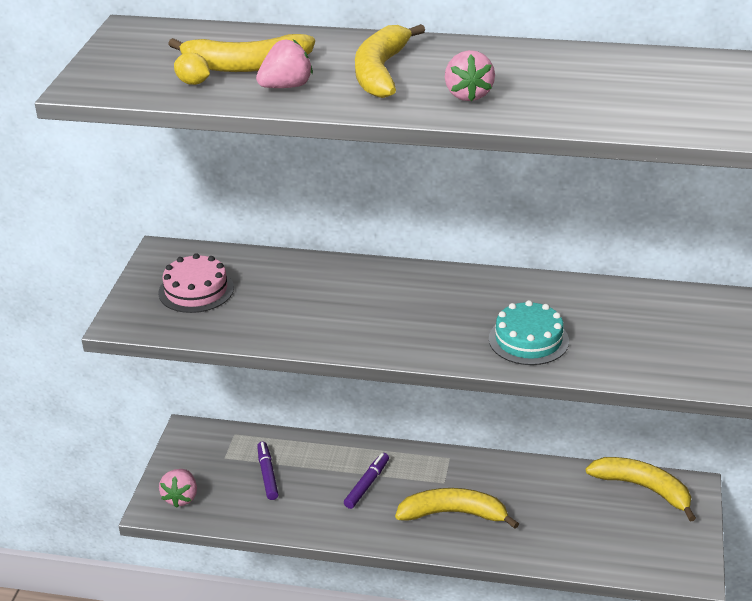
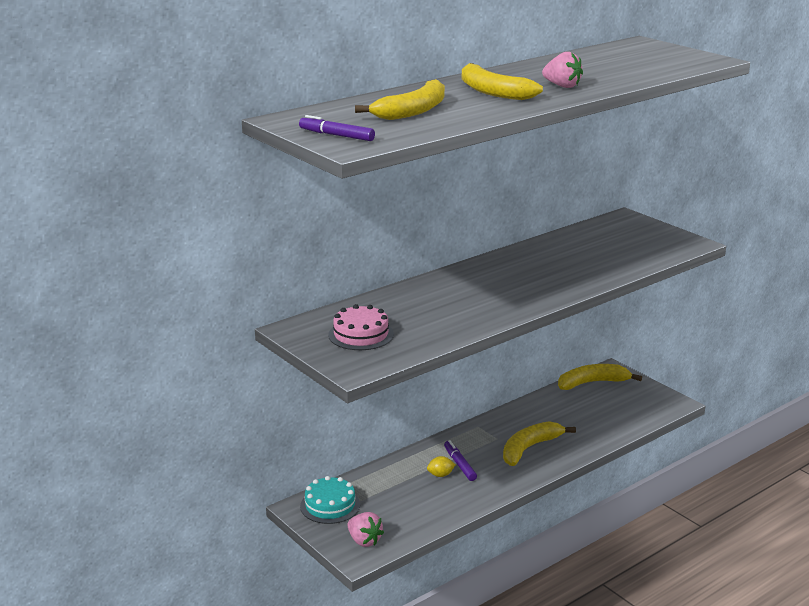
camera: 50 degrees left, 10 degrees down
yellow lemon [174,53,210,85] -> yellow lemon moved to [427,456,456,477]
pink strawberry [256,39,313,88] -> none
purple marker [257,442,279,500] -> purple marker moved to [299,115,375,141]
turquoise cake [489,300,569,365] -> turquoise cake moved to [300,476,360,524]

